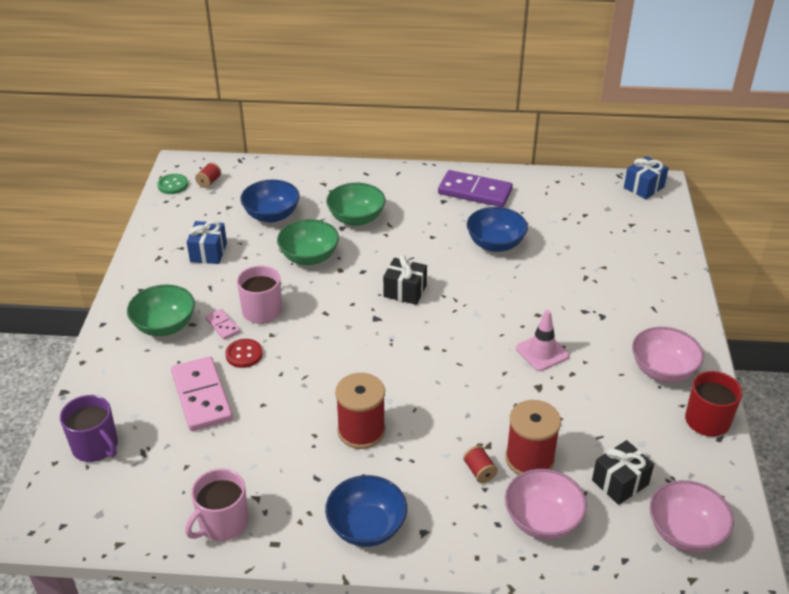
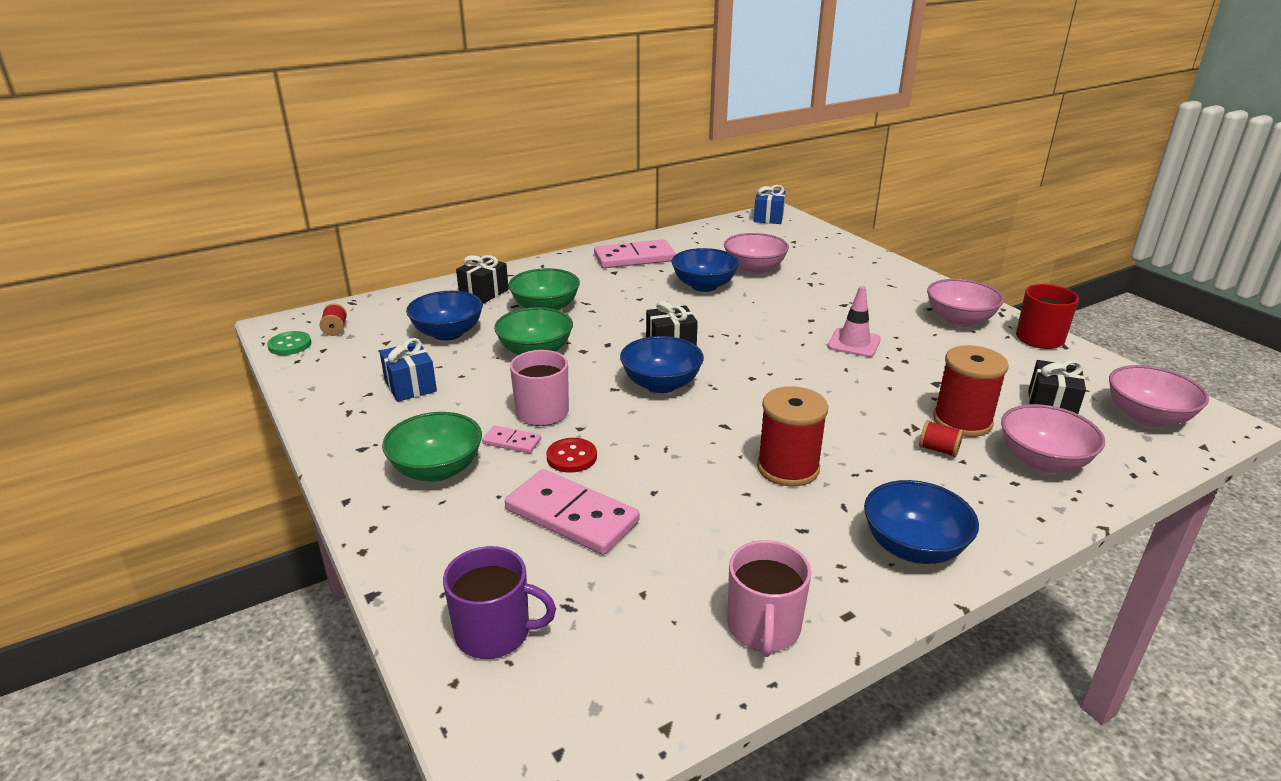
camera: 35 degrees left, 10 degrees down
purple domino [438,170,513,207] -> pink domino [594,240,676,268]
none -> black gift [456,255,509,303]
none -> blue bowl [620,336,704,393]
none -> pink bowl [724,233,789,274]

